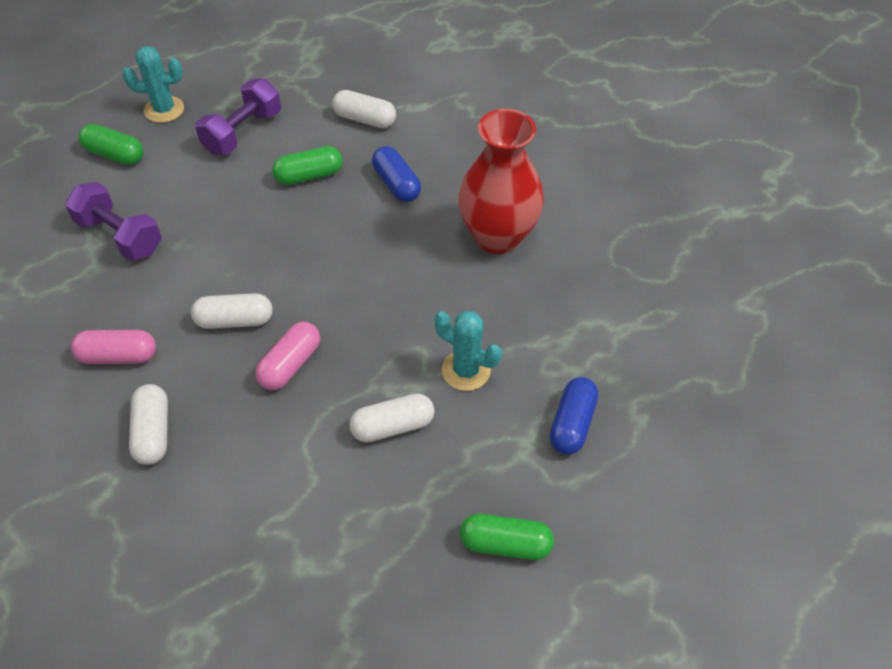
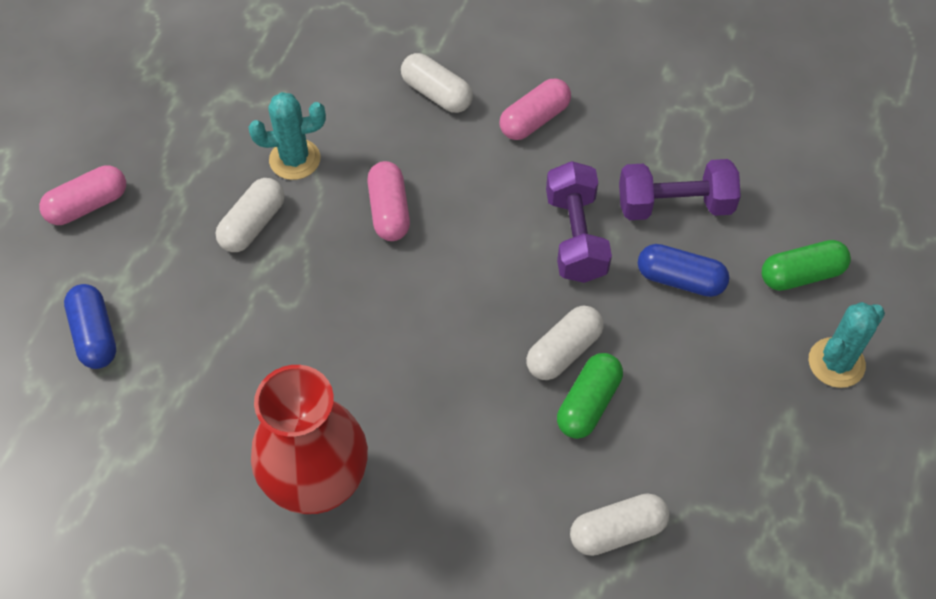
camera: 140 degrees right, 5 degrees up
white capsule [191,293,272,329] -> white capsule moved to [526,306,604,380]
purple dumbbell [195,78,281,155] -> purple dumbbell moved to [546,161,612,283]
blue capsule [372,146,421,202] -> blue capsule moved to [638,244,729,297]
turquoise cactus [434,311,502,391] -> turquoise cactus moved to [249,92,326,180]
green capsule [460,514,554,560] -> pink capsule [39,165,126,225]

